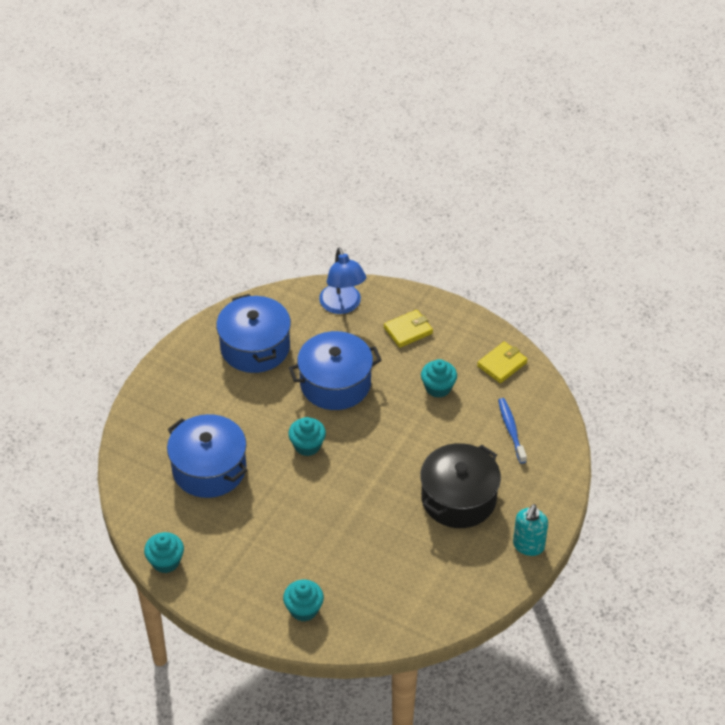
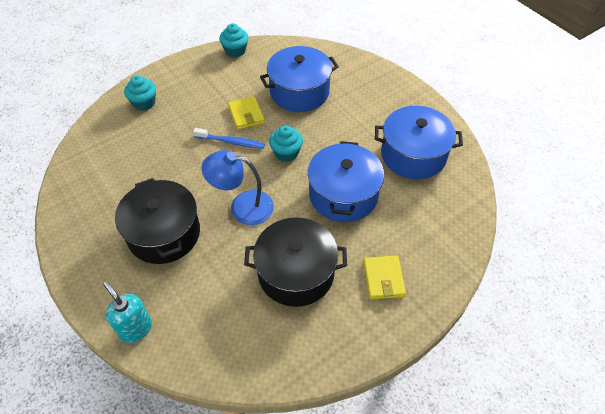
camera: 115 degrees right, 5 degrees up
blue lamp [319,248,366,314] -> blue lamp moved to [202,150,274,225]
turquoise cupcake [421,359,457,398] -> black pot [244,217,347,307]
yellow wallet [477,342,528,383] -> yellow wallet moved to [228,96,265,130]
blue toothbrush [498,398,527,464] -> blue toothbrush moved to [193,128,265,149]
turquoise soap dispenser [513,504,548,556] -> turquoise soap dispenser moved to [103,281,152,343]

